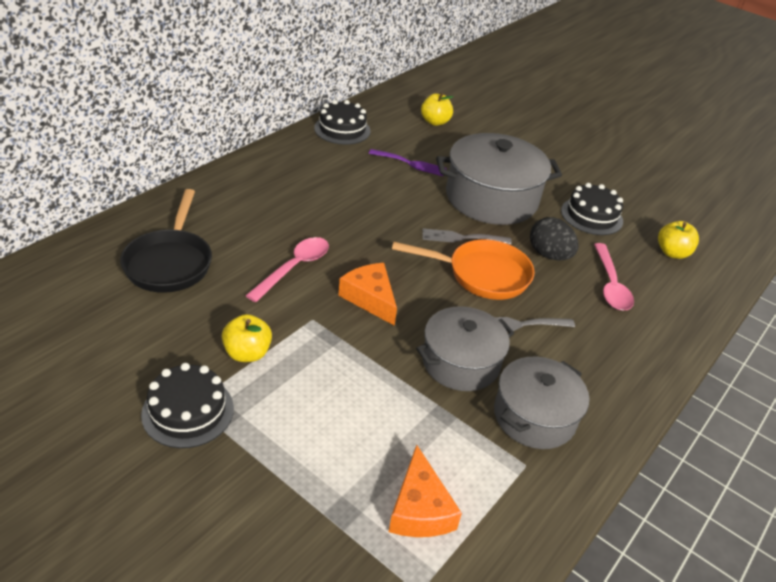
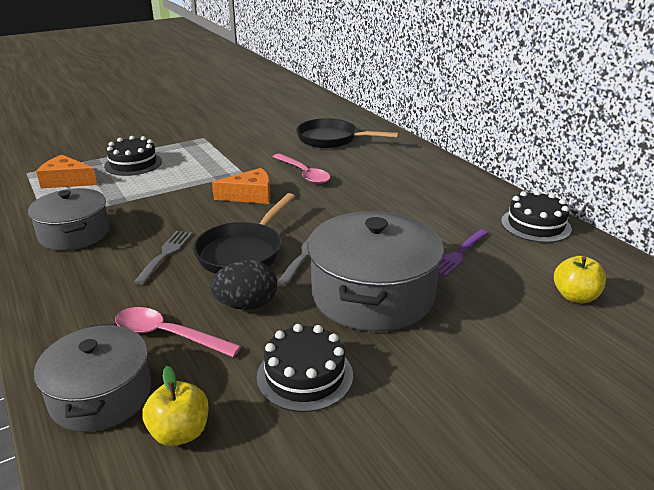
camera: 115 degrees right, 10 degrees down
black cake [141,363,234,448] -> black cake moved to [104,136,162,176]
yellow apple [222,314,272,362] -> none
orange pan [392,239,535,300] -> black pan [193,193,295,274]
grey pot [416,306,514,391] -> grey pot moved to [34,323,151,432]

